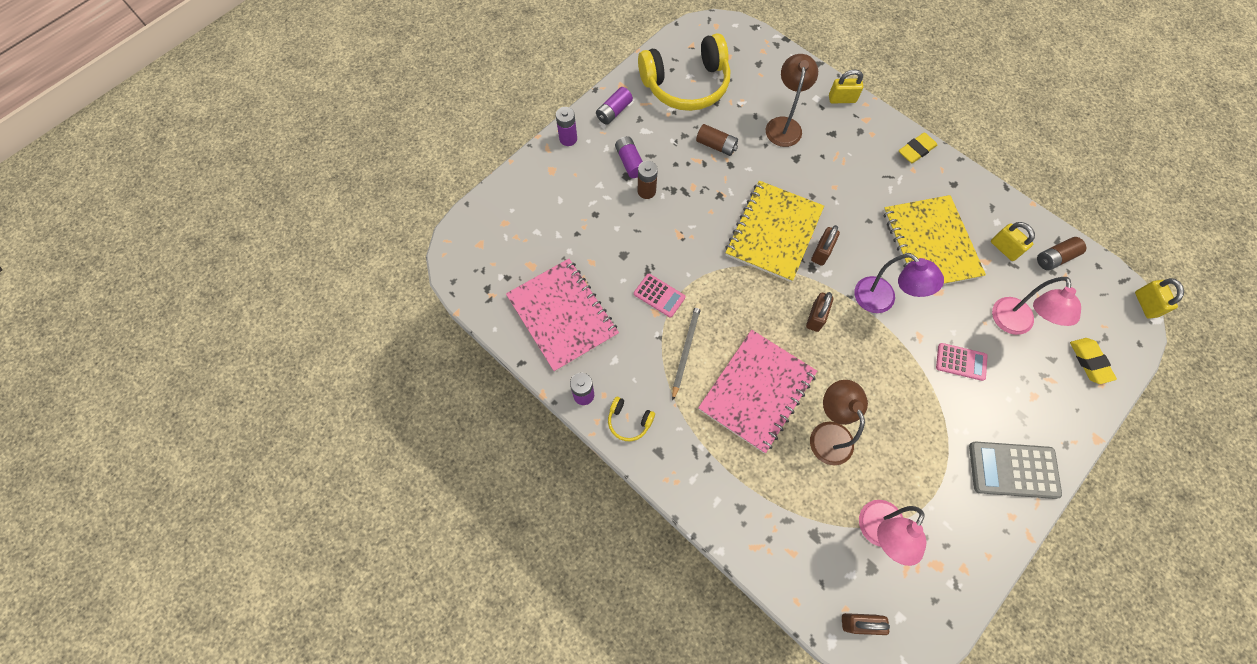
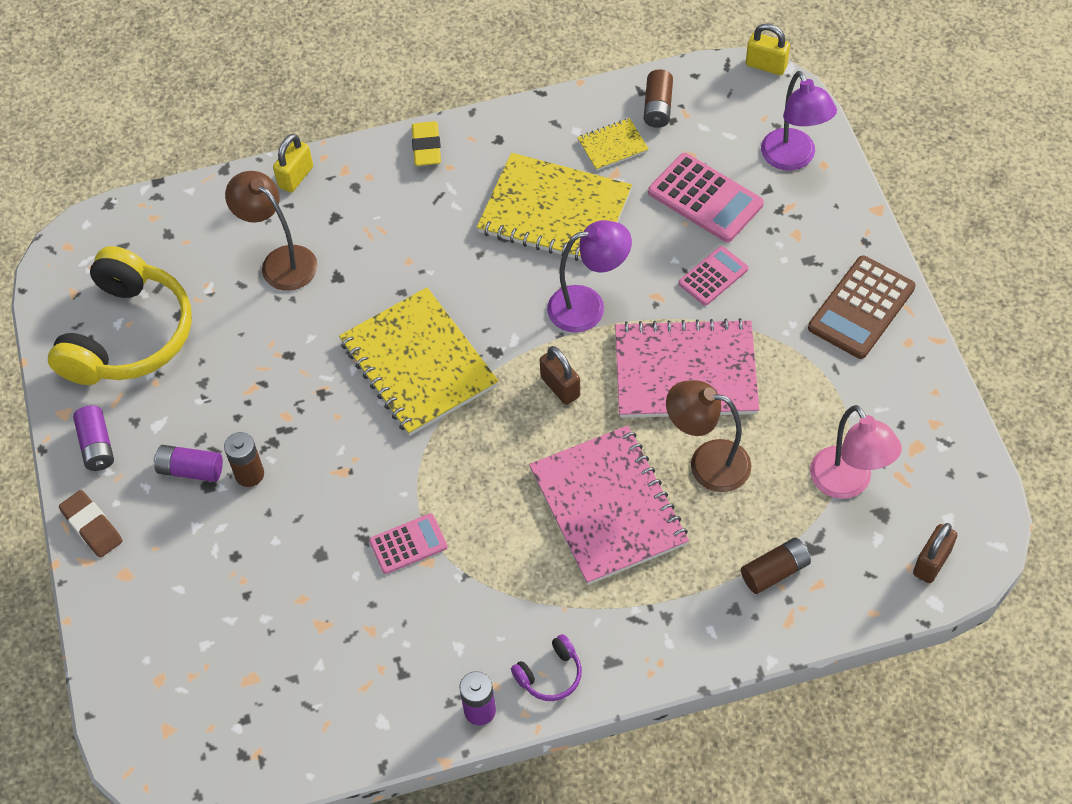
camera: 55 degrees left, 10 degrees down
pink notebook [506,259,619,372] -> pink notebook moved to [615,318,759,418]
purple battery [556,107,577,146] -> brown eraser [59,490,123,558]
yellow headphones [608,397,655,441] -> purple headphones [511,634,582,701]
grey pencil [672,303,701,401] -> none
brown battery [696,124,738,156] -> brown battery moved to [741,538,811,594]
brown padlock [811,225,840,266] -> none
grey calculator [969,441,1062,499] -> brown calculator [808,255,916,359]
yellow padlock [991,222,1035,261] -> yellow notebook [577,118,649,171]
pink lamp [992,277,1081,335] -> pink calculator [648,153,764,242]
yellow eraser [1070,338,1117,384] -> purple lamp [761,71,837,170]

